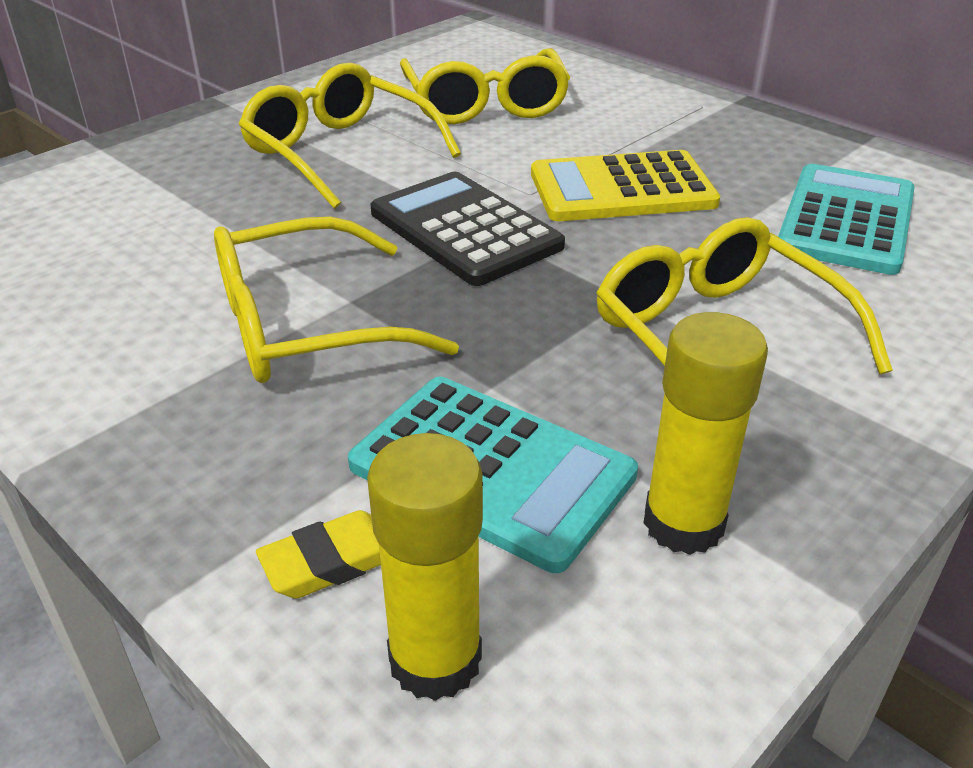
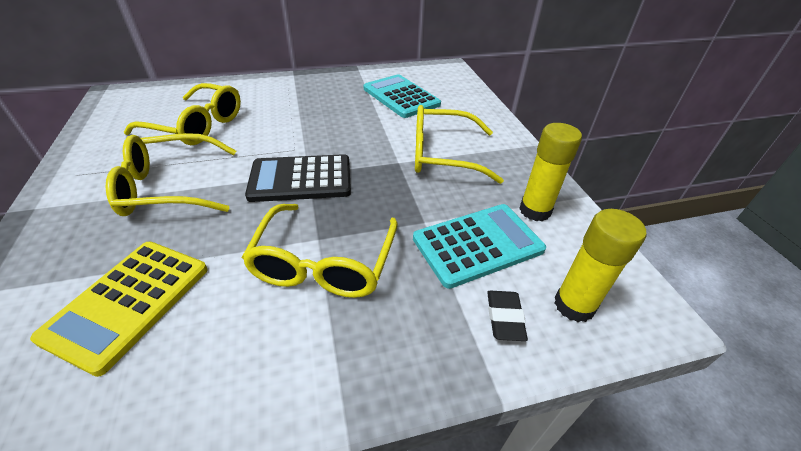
camera: 60 degrees left, 5 degrees up
yellow eraser [256,510,381,599] -> black eraser [487,291,528,341]
yellow calculator [531,150,720,221] -> yellow calculator moved to [30,242,208,377]

